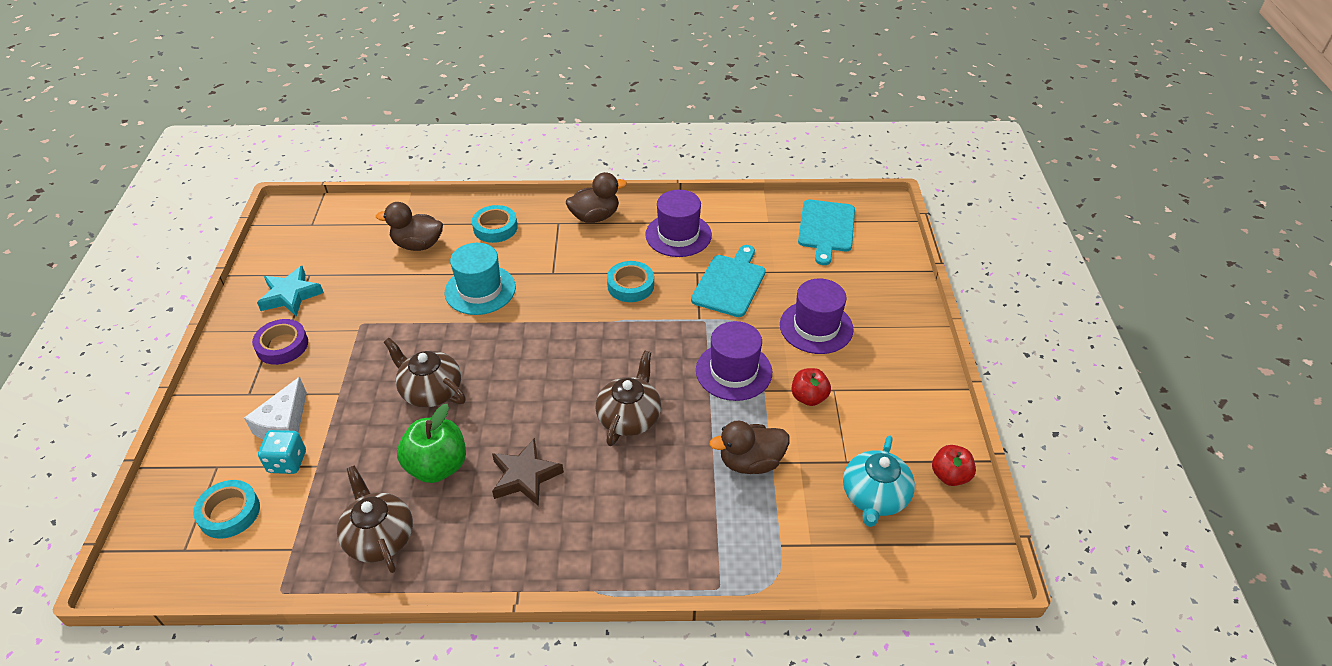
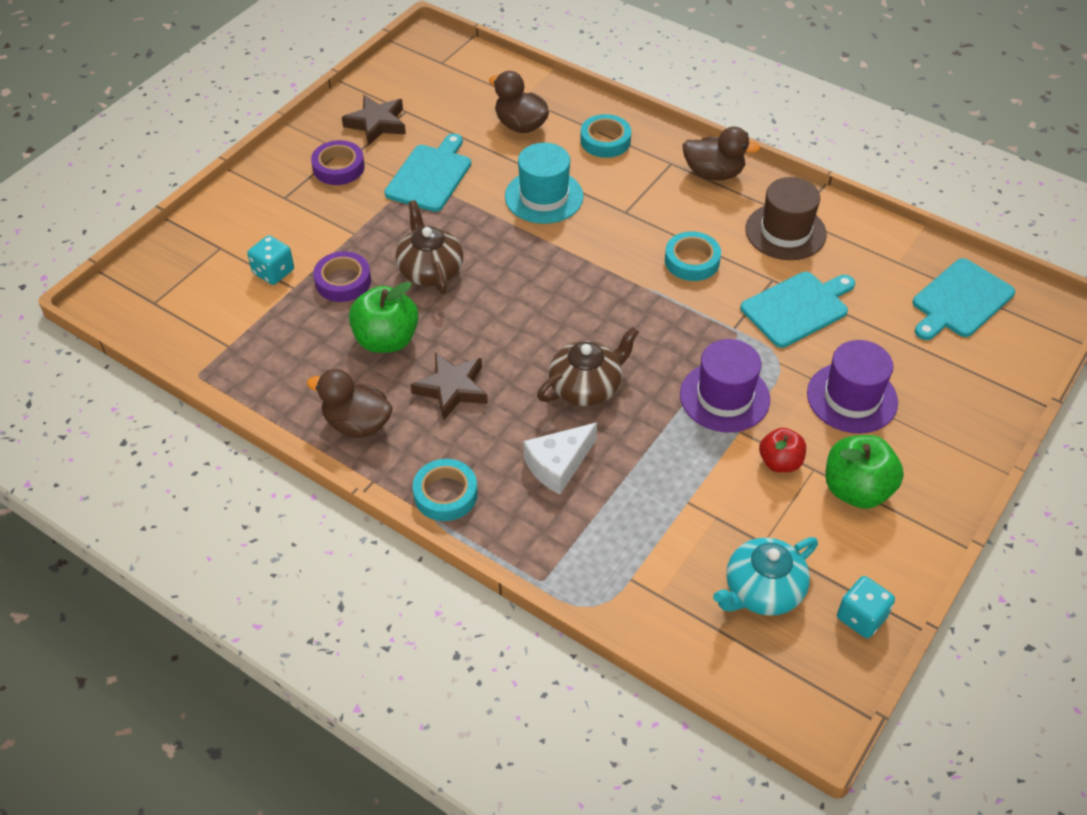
camera: 35 degrees right, 5 degrees up
turquoise tape [193,480,260,539] -> turquoise tape moved to [413,459,478,521]
white cheese [244,377,307,440] -> white cheese moved to [524,422,597,495]
turquoise star [257,266,324,317] -> brown star [342,95,406,146]
brown teapot [337,466,413,573] -> none
purple hat [645,190,712,257] -> brown hat [746,177,827,260]
brown duck [709,421,790,474] -> brown duck moved to [307,369,393,438]
red apple [932,445,976,486] -> turquoise dice [837,576,895,638]
none -> purple tape [313,251,371,302]
none -> turquoise cutting board [384,133,471,212]
none -> green apple [825,435,904,509]

